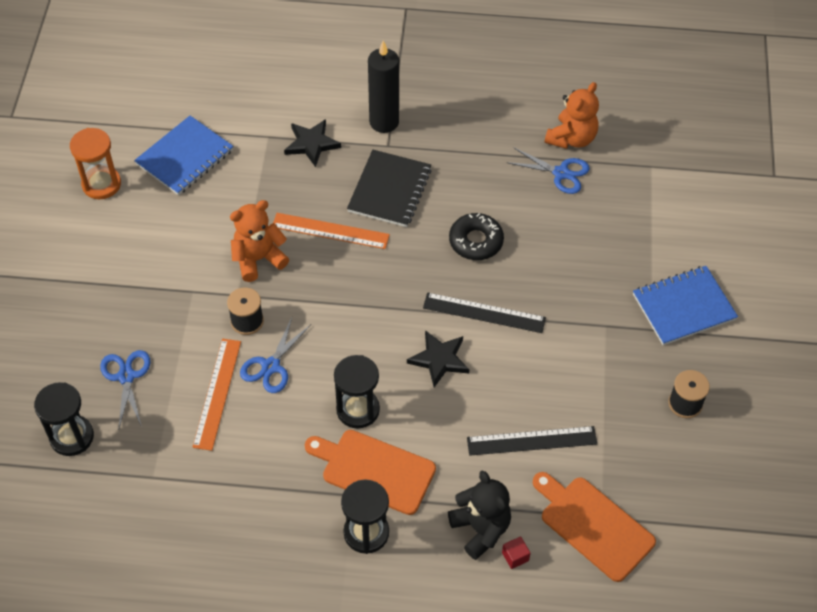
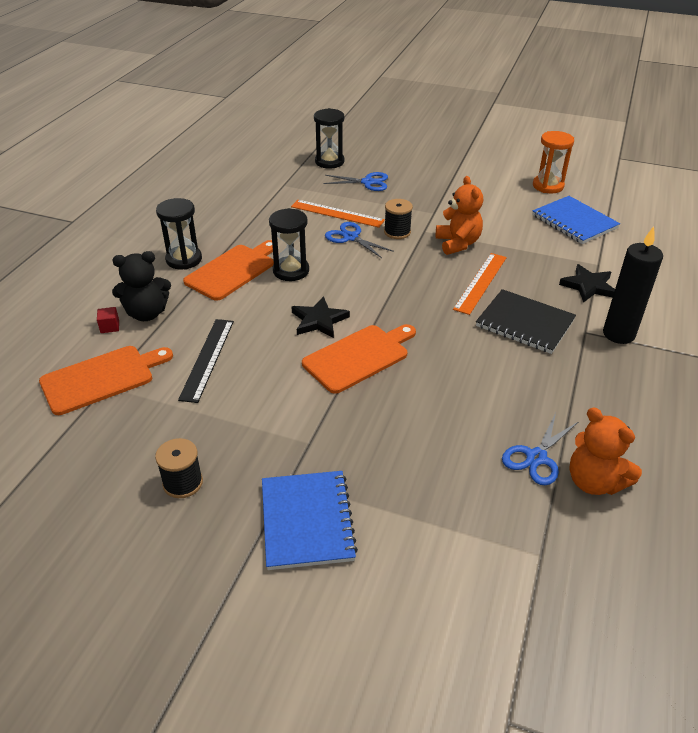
camera: 105 degrees right, 15 degrees down
black ruler [423,292,546,333] -> orange cutting board [302,324,416,394]
black donut [449,213,504,260] -> none

